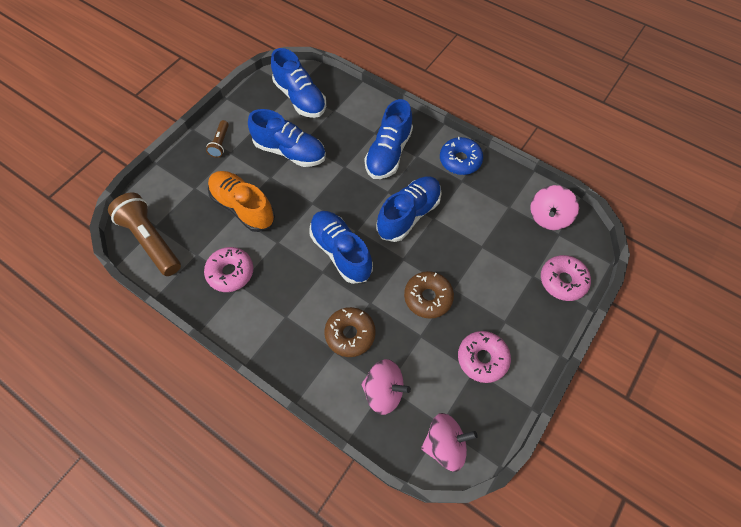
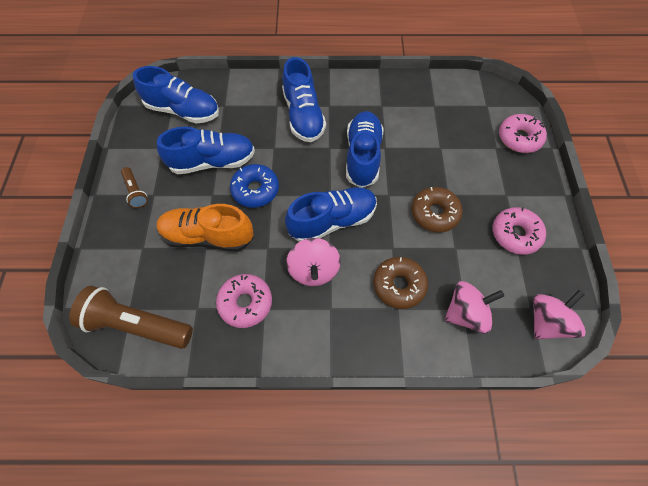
camera: 35 degrees left, 0 degrees up
blue shoe [309,211,373,284] -> blue shoe turned 135 degrees clockwise [285,187,377,242]
blue donut [440,137,483,175] -> blue donut moved to [230,164,279,208]
pink spinning top [530,185,579,230] -> pink spinning top moved to [286,238,341,286]

